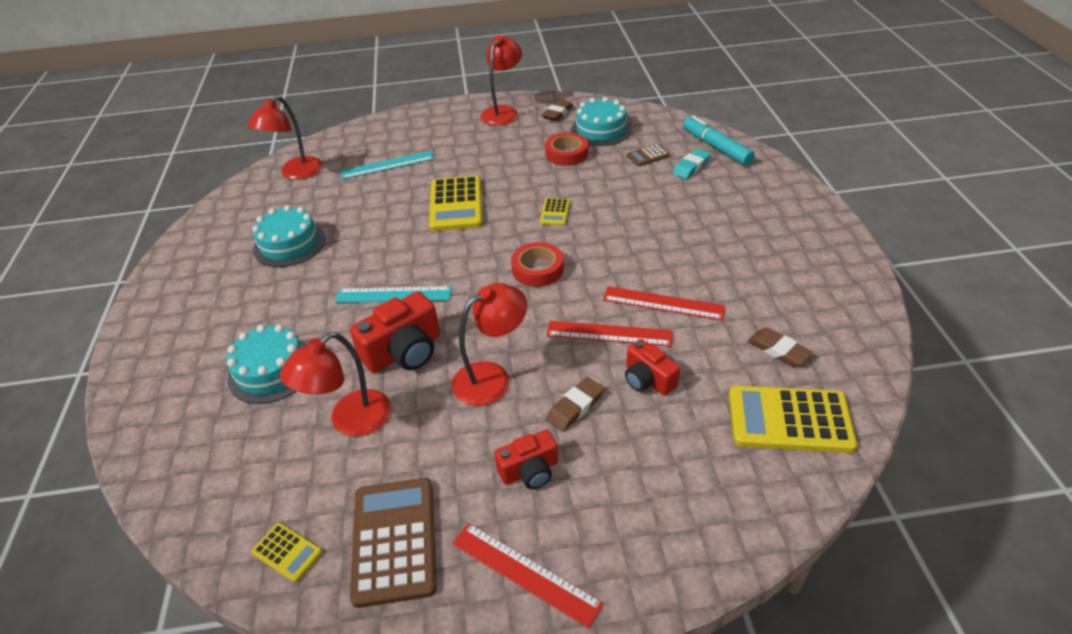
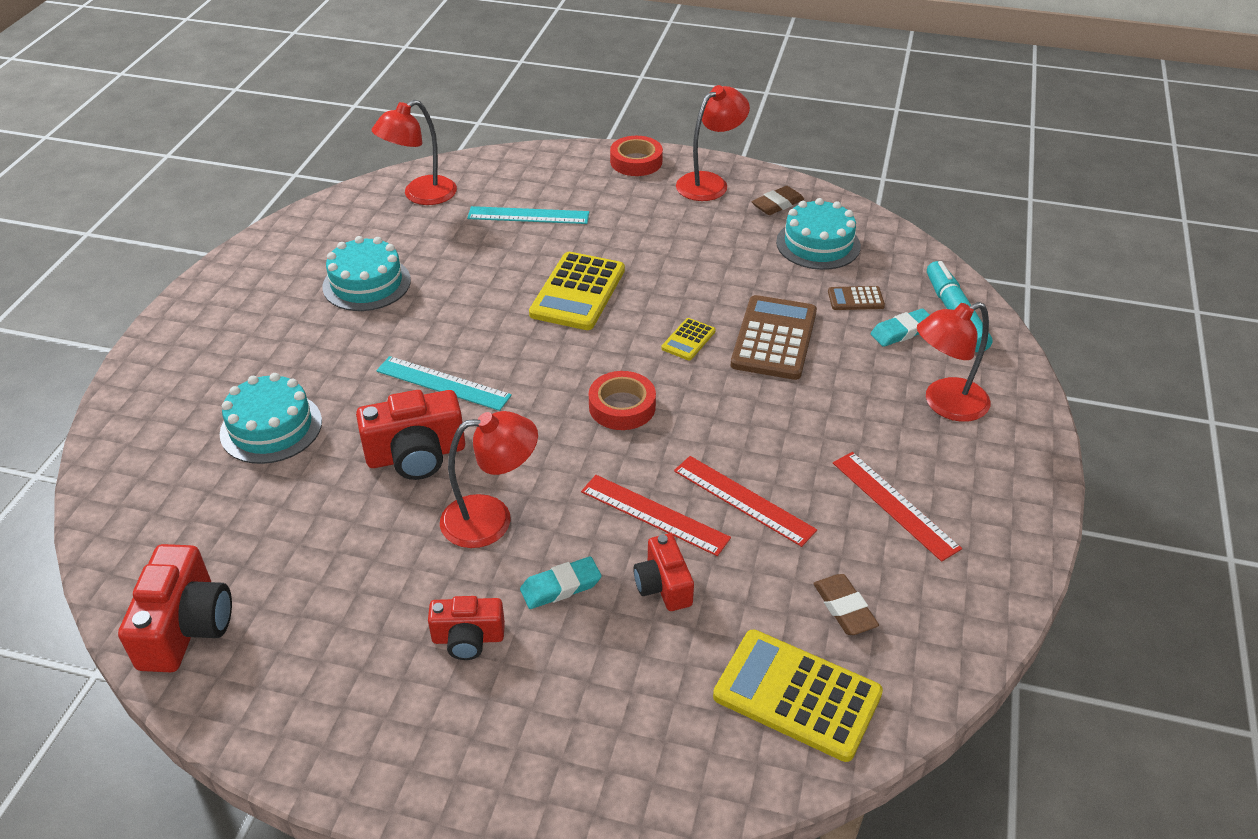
camera: 20 degrees right, 0 degrees up
yellow calculator [251,523,322,583] -> red camera [118,544,232,672]
red lamp [280,332,391,436] -> red lamp moved to [917,302,990,422]
brown calculator [350,478,437,608] -> brown calculator moved to [731,295,817,380]
red ruler [452,523,604,628] -> red ruler moved to [833,452,962,562]
red tape [545,133,588,166] -> red tape moved to [610,136,663,176]
brown eraser [546,377,604,432] -> turquoise eraser [520,556,602,609]

